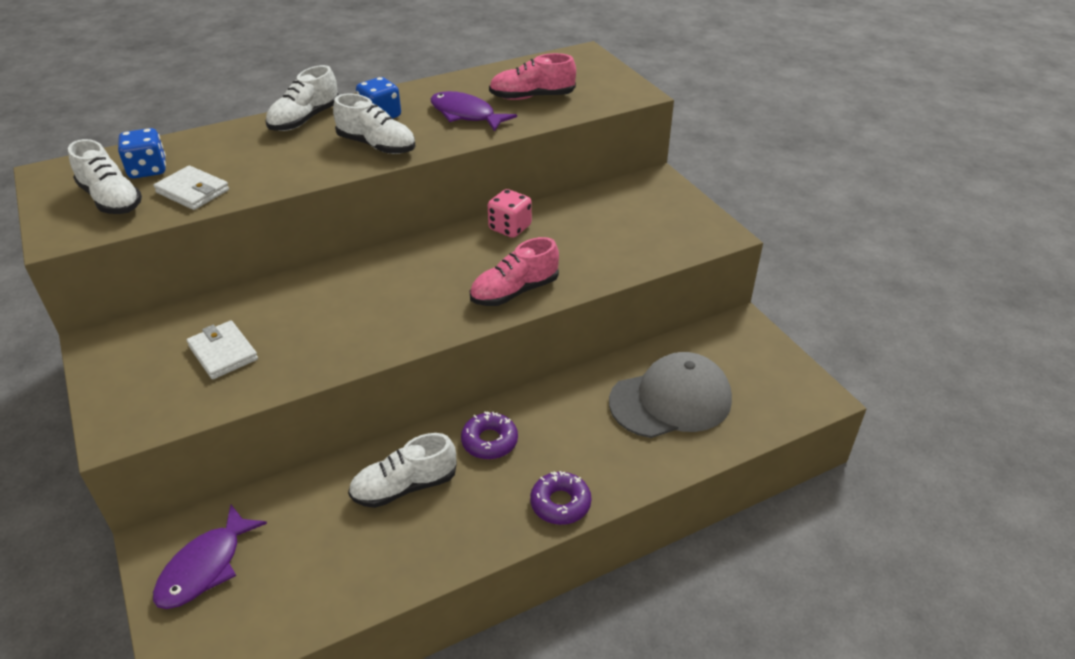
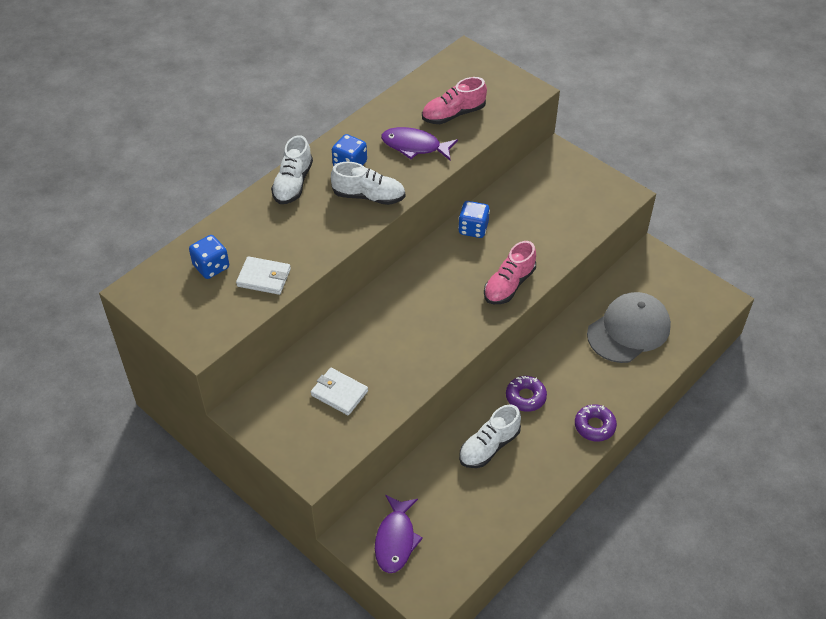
camera: 20 degrees left, 10 degrees up
white shoe [68,139,142,214] -> none
pink dice [488,189,532,238] -> blue dice [458,201,490,238]

